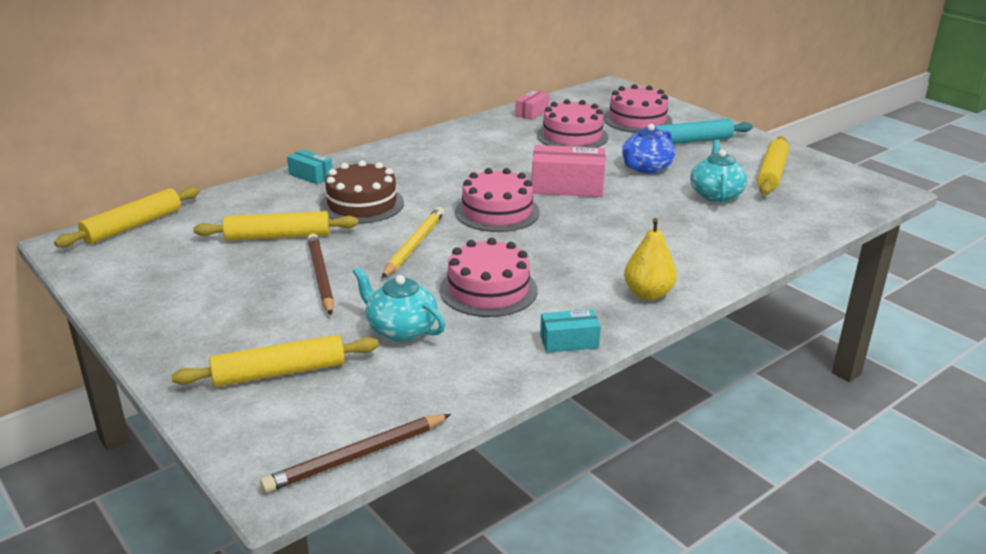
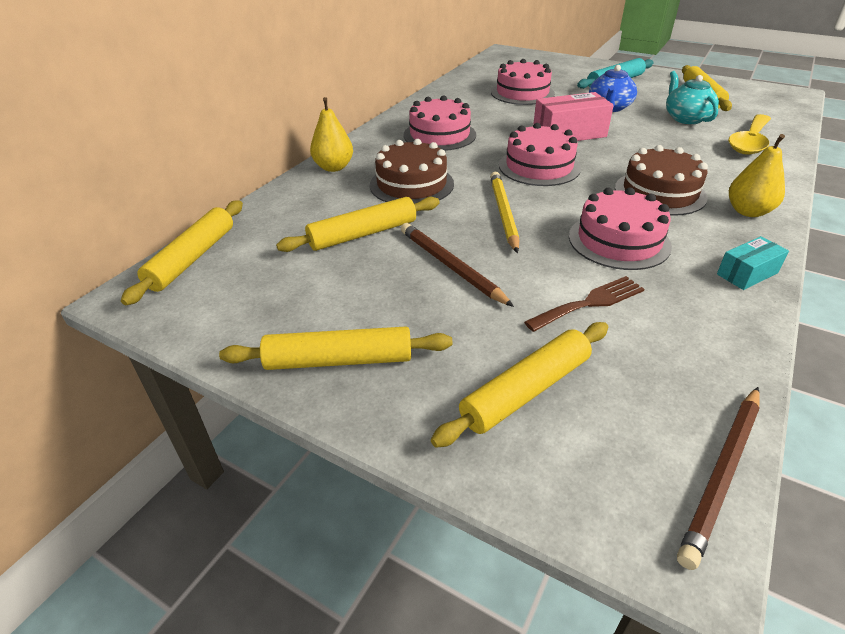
camera: 20 degrees left, 10 degrees up
turquoise box [287,149,332,184] -> yellow pear [310,97,353,172]
turquoise teapot [353,267,445,342] -> brown fork [524,276,645,332]
pink box [515,90,549,120] -> none
pink cake [603,84,672,133] -> pink cake moved to [404,95,476,151]
none -> yellow rolling pin [219,327,452,370]
none -> brown cake [615,145,708,216]
none -> yellow spoon [728,114,771,155]

